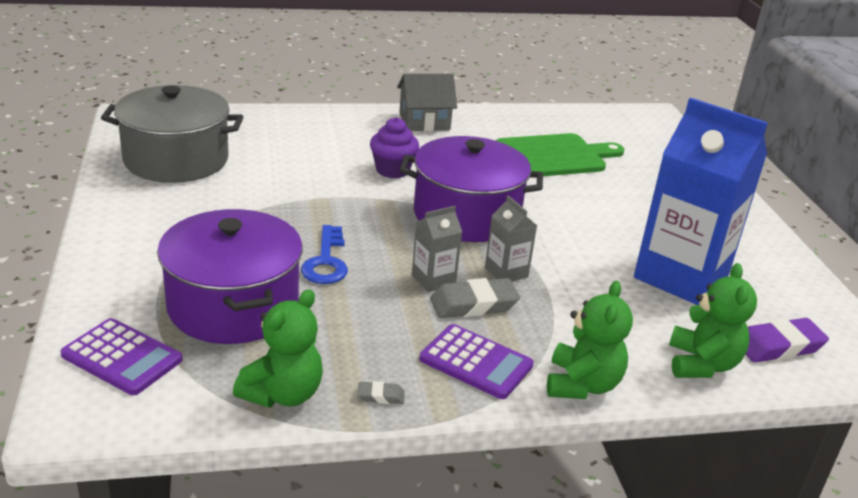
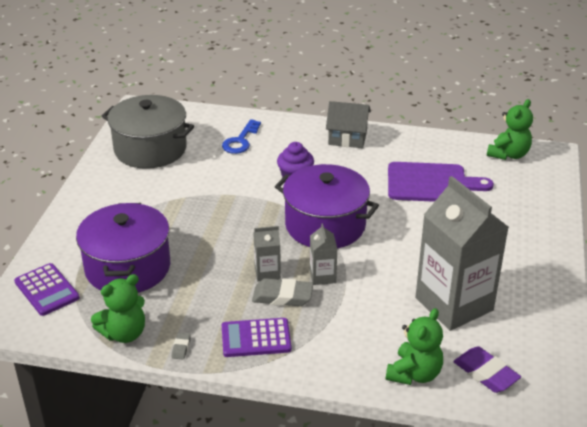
camera: 25 degrees right, 5 degrees up
blue key [301,225,348,284] -> blue key moved to [222,119,261,154]
grey eraser [358,381,405,404] -> grey eraser turned 75 degrees clockwise [171,333,191,359]
purple calculator [419,324,534,399] -> purple calculator turned 120 degrees clockwise [222,318,292,357]
green cutting board [495,133,624,176] -> purple cutting board [388,162,494,202]
green teddy bear [547,281,633,399] -> green teddy bear moved to [487,99,533,160]
blue carton [634,98,768,305] -> grey carton [416,176,509,331]
purple eraser [745,318,829,363] -> purple eraser turned 45 degrees clockwise [453,346,521,393]

